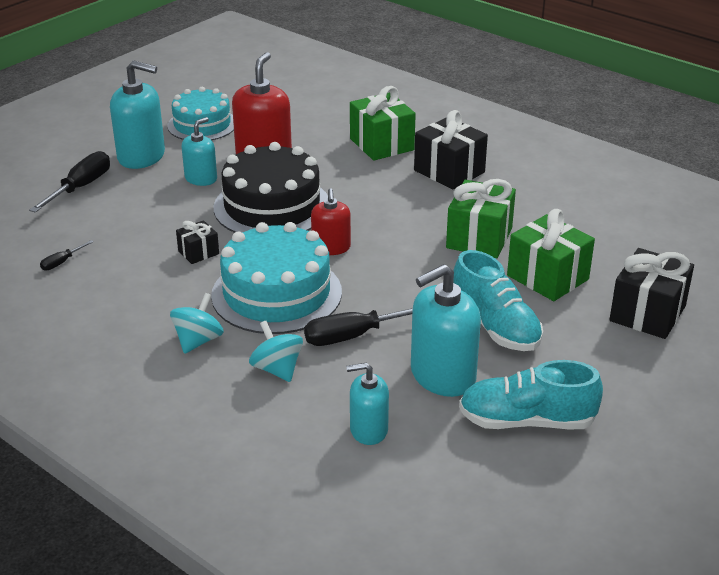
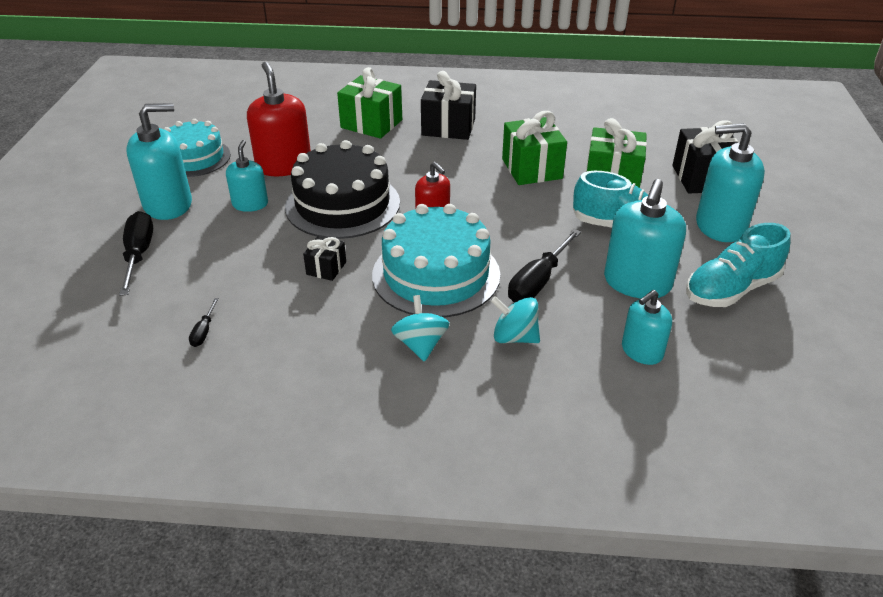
camera: 35 degrees left, 5 degrees up
none -> turquoise soap dispenser [696,123,765,242]

